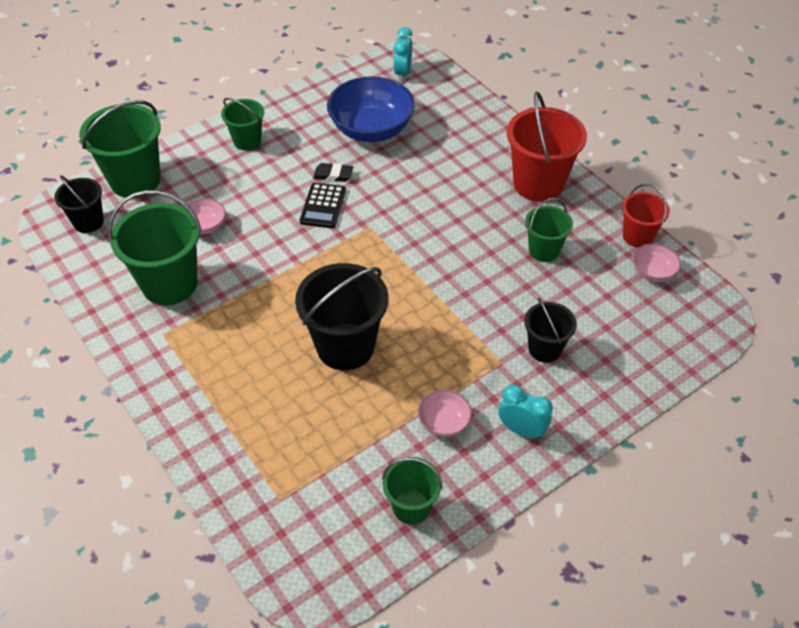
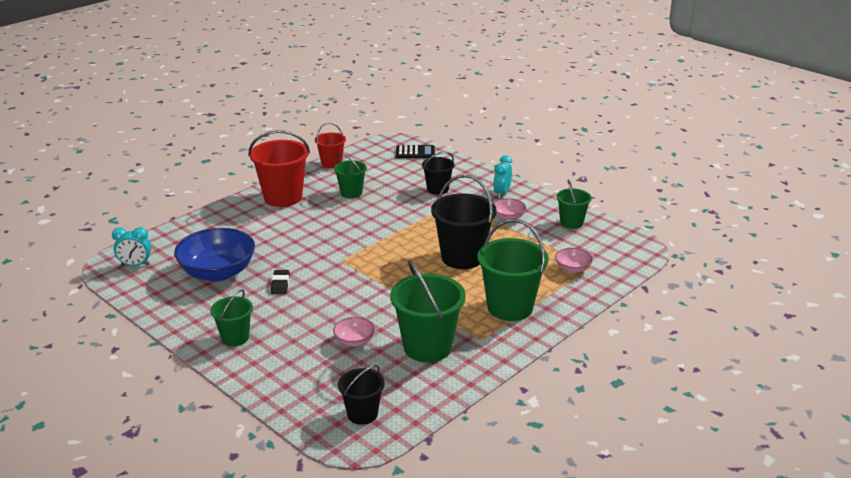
camera: 100 degrees left, 20 degrees down
green bucket [79,100,161,198] -> green bucket moved to [478,219,549,321]
black calculator [300,183,346,228] -> black calculator moved to [396,145,435,158]
pink bowl [633,244,681,282] -> pink bowl moved to [555,248,593,273]

